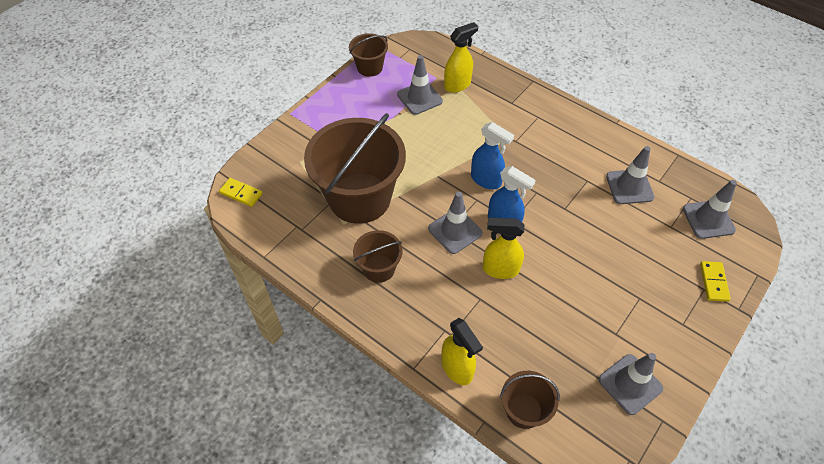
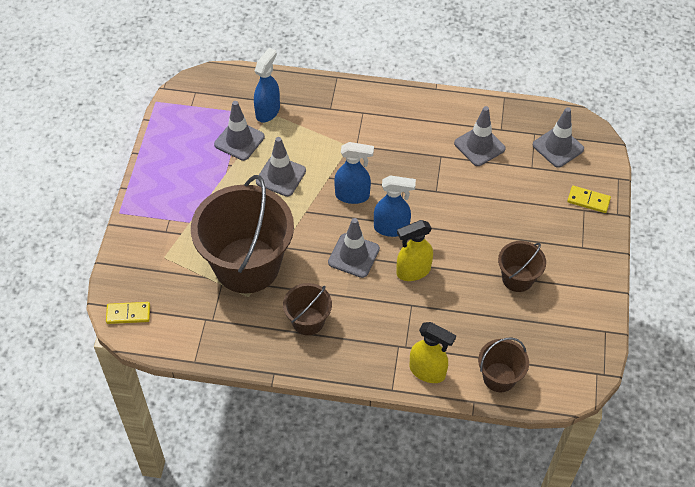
camera: 30 degrees left, 0 degrees up
brown bucket [349,33,388,77] -> brown bucket moved to [498,241,546,292]
yellow spray bottle [444,22,478,93] -> blue spray bottle [254,48,280,123]
grey traffic cone [598,353,663,415] -> grey traffic cone moved to [256,137,306,197]
yellow domino [700,261,731,302] -> yellow domino turned 45 degrees counterclockwise [567,186,611,213]

